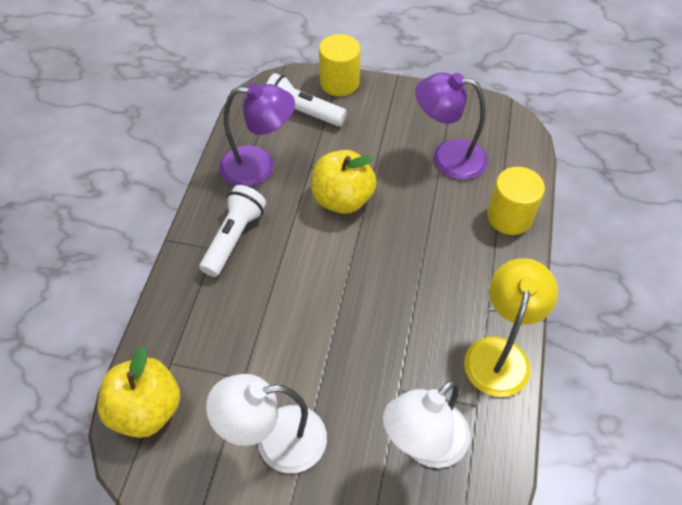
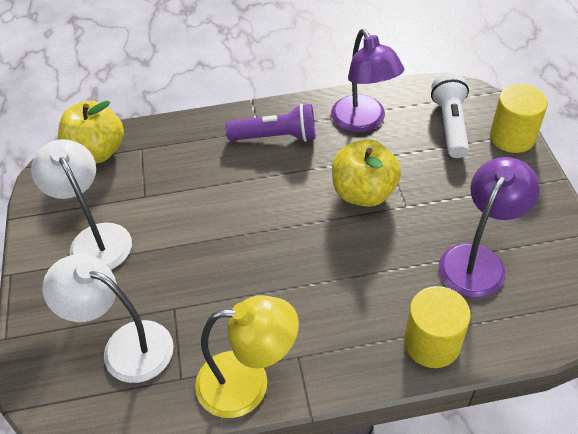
camera: 70 degrees right, 5 degrees down
white flashlight [200,185,266,277] -> purple flashlight [226,103,315,142]
purple lamp [415,72,488,180] -> purple lamp turned 45 degrees clockwise [439,157,540,298]

